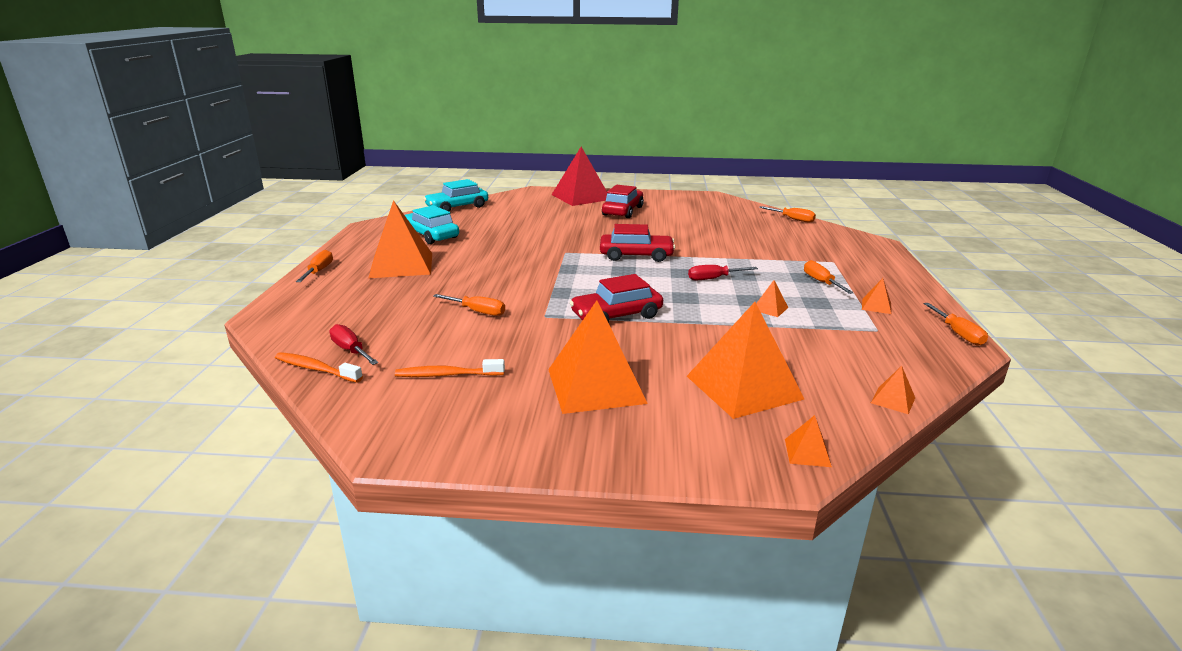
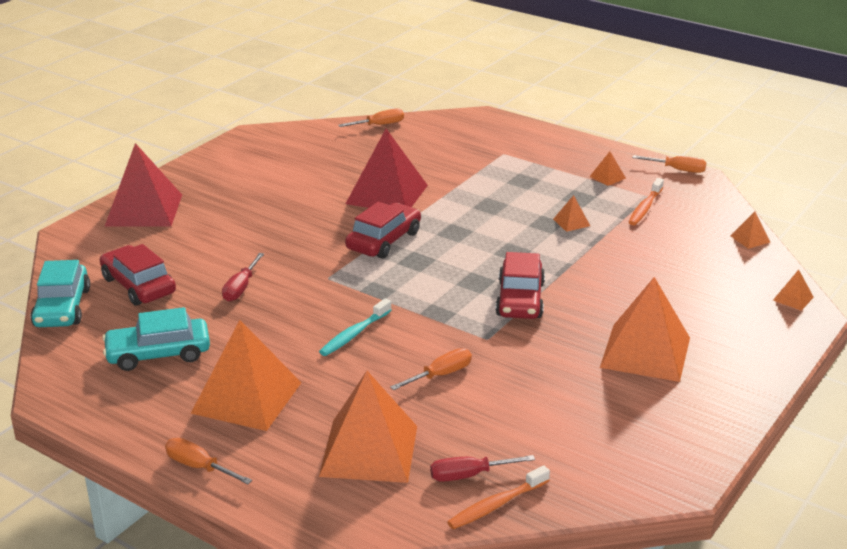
camera: 60 degrees left, 5 degrees up
orange toothbrush [395,359,505,377] -> orange toothbrush moved to [629,178,664,225]
red car [602,185,644,218] -> red car moved to [100,244,176,306]
orange pyramid [687,302,804,419] -> orange pyramid moved to [319,371,417,483]
red screwdriver [688,265,758,280] -> red screwdriver moved to [222,253,264,302]
orange screwdriver [804,260,854,294] -> none
none -> turquoise toothbrush [319,298,392,356]
none -> red pyramid [346,129,428,208]

